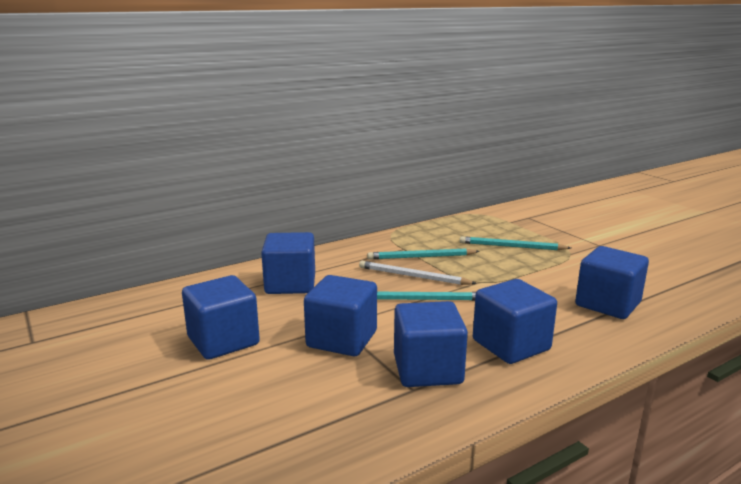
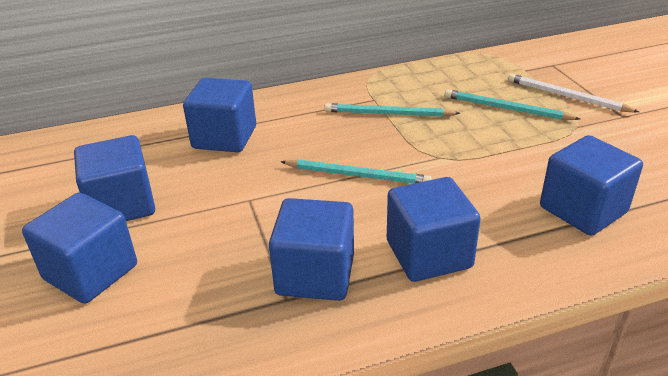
camera: 15 degrees right, 15 degrees up
blue cube [304,275,377,356] -> blue cube moved to [22,193,137,304]
white pencil [359,261,477,285] -> white pencil moved to [508,74,639,112]

